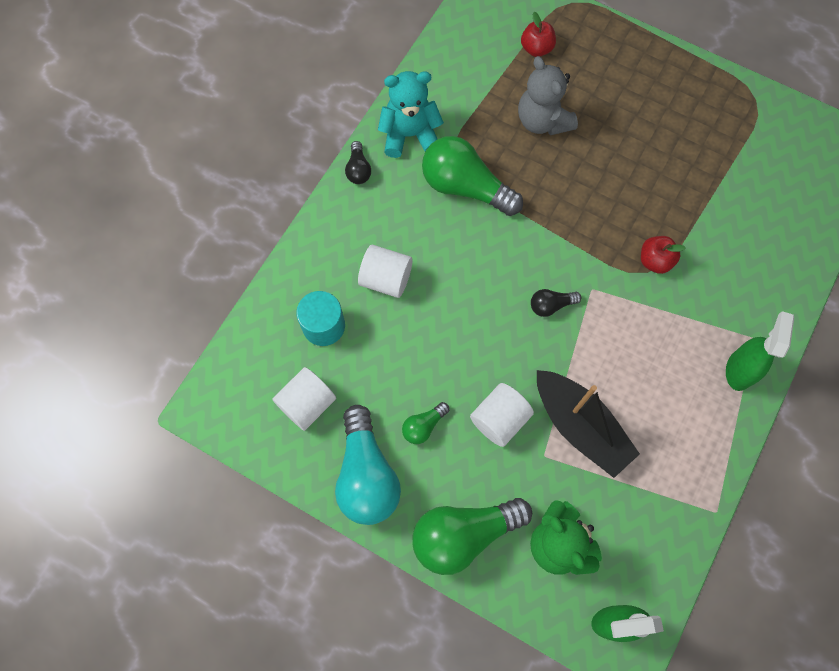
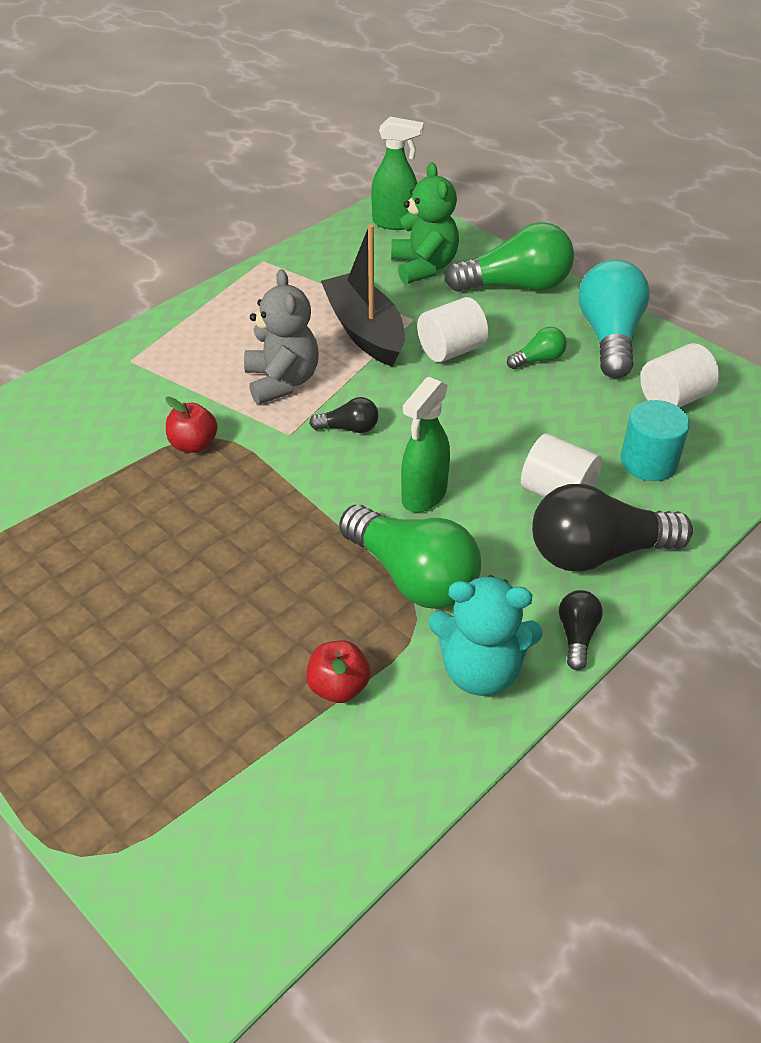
camera: 165 degrees left, 25 degrees down
grey teddy bear [518,56,578,135] -> grey teddy bear moved to [244,269,319,405]
red apple [521,12,556,57] -> red apple moved to [306,640,370,703]
green spray bottle [726,311,794,391] -> green spray bottle moved to [401,377,450,512]
none -> black light bulb [532,484,693,572]

